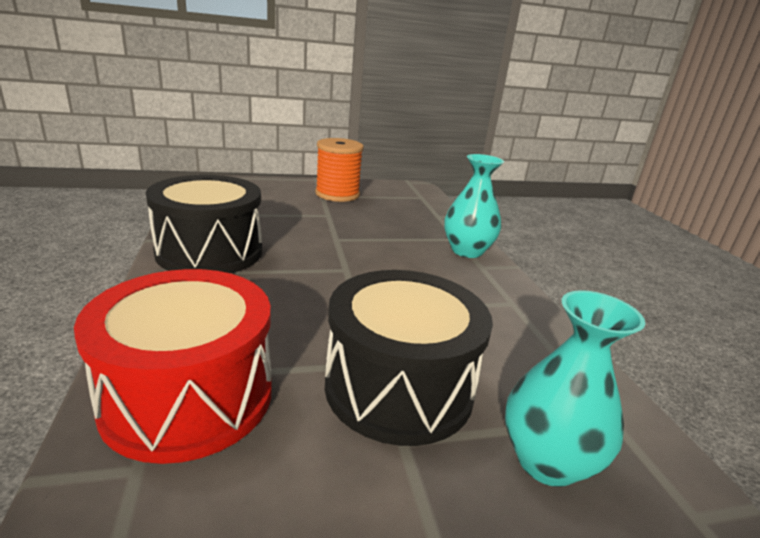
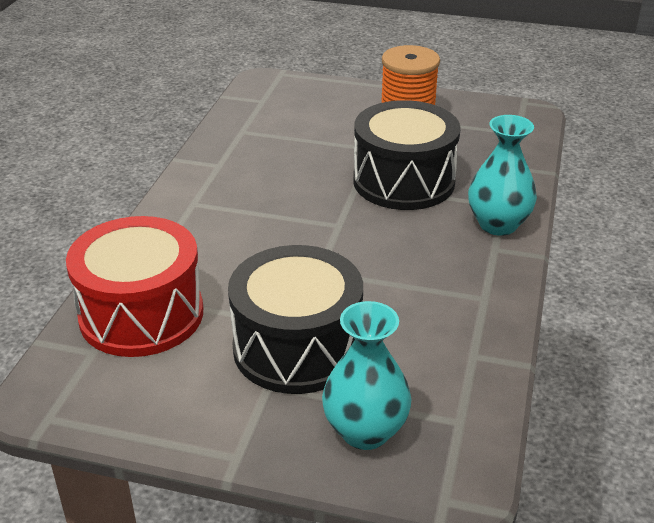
camera: 30 degrees right, 10 degrees up
black drum [146,175,262,273] -> black drum moved to [353,100,461,210]

